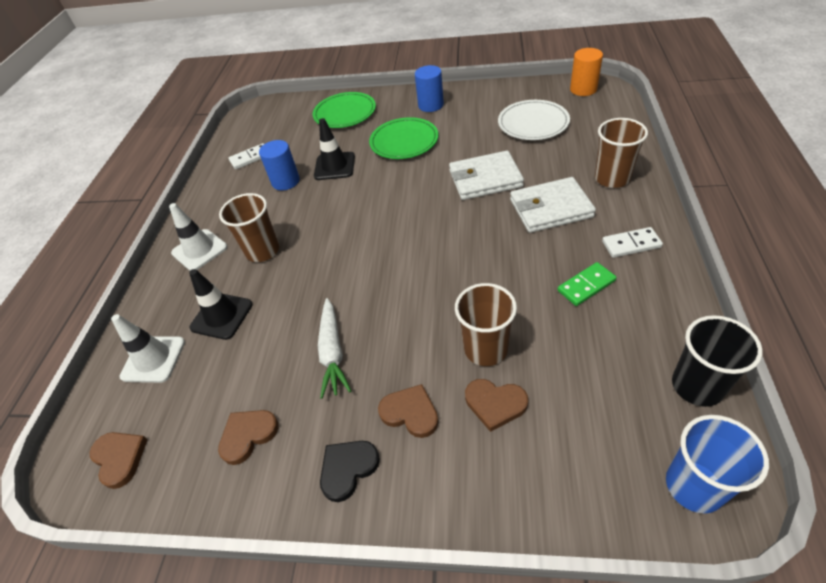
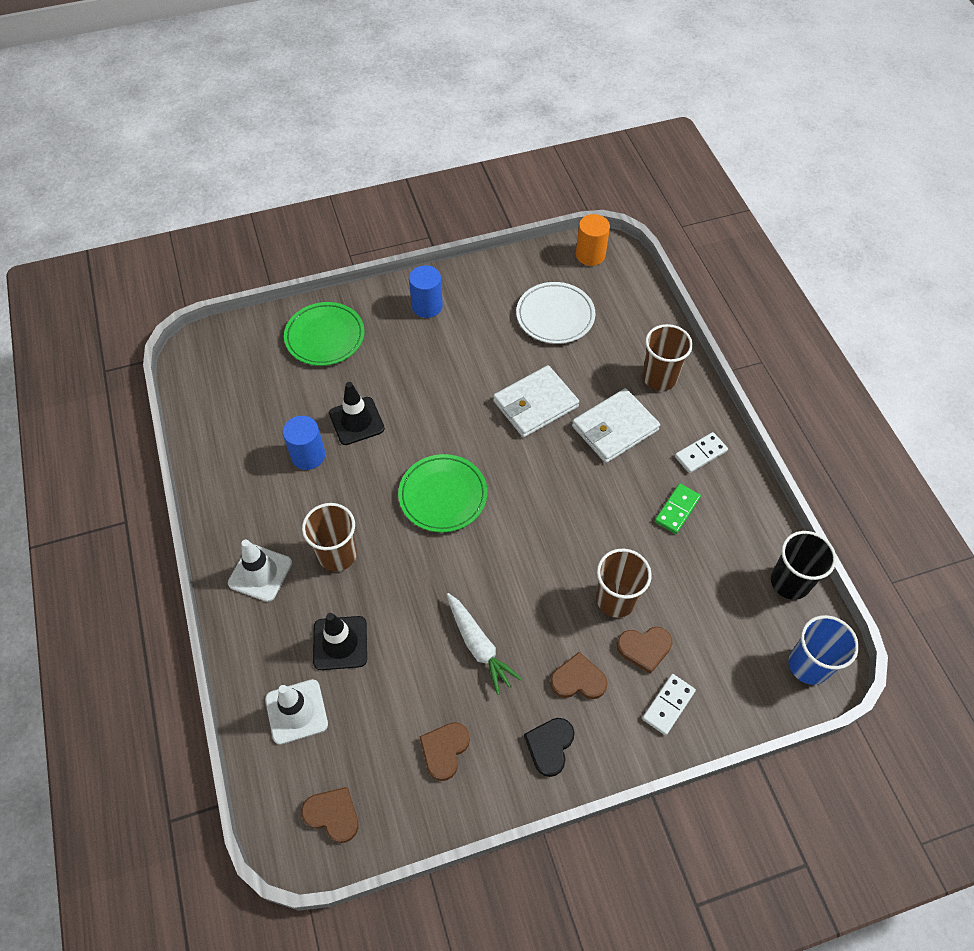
camera: 30 degrees left, 10 degrees up
white domino [229,143,264,170] -> white domino moved to [642,674,696,735]
green plate [369,117,439,159] -> green plate moved to [398,454,487,533]

